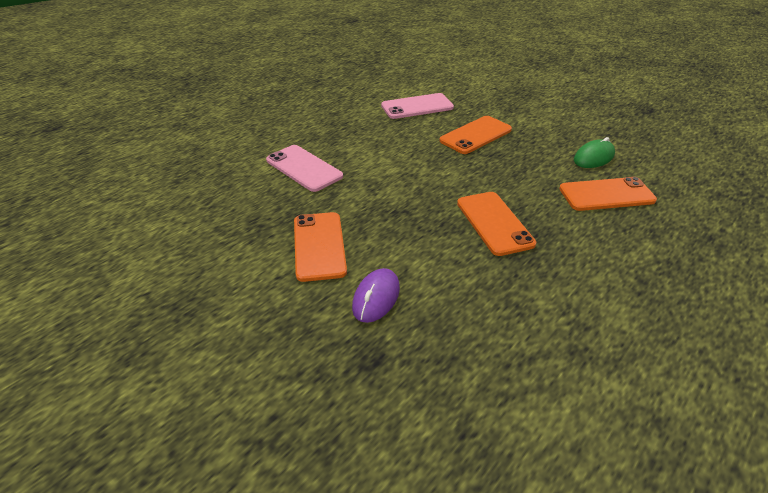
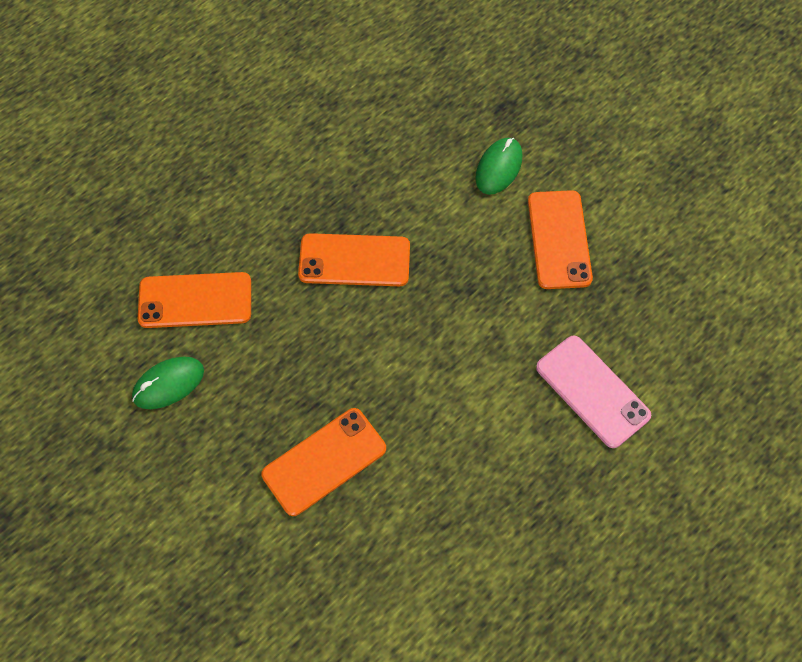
camera: 175 degrees left, 25 degrees up
purple mouse [352,268,400,323] -> green mouse [475,138,522,195]
pink phone [381,93,454,119] -> none
orange phone [457,192,536,256] -> orange phone turned 75 degrees counterclockwise [298,233,410,286]

